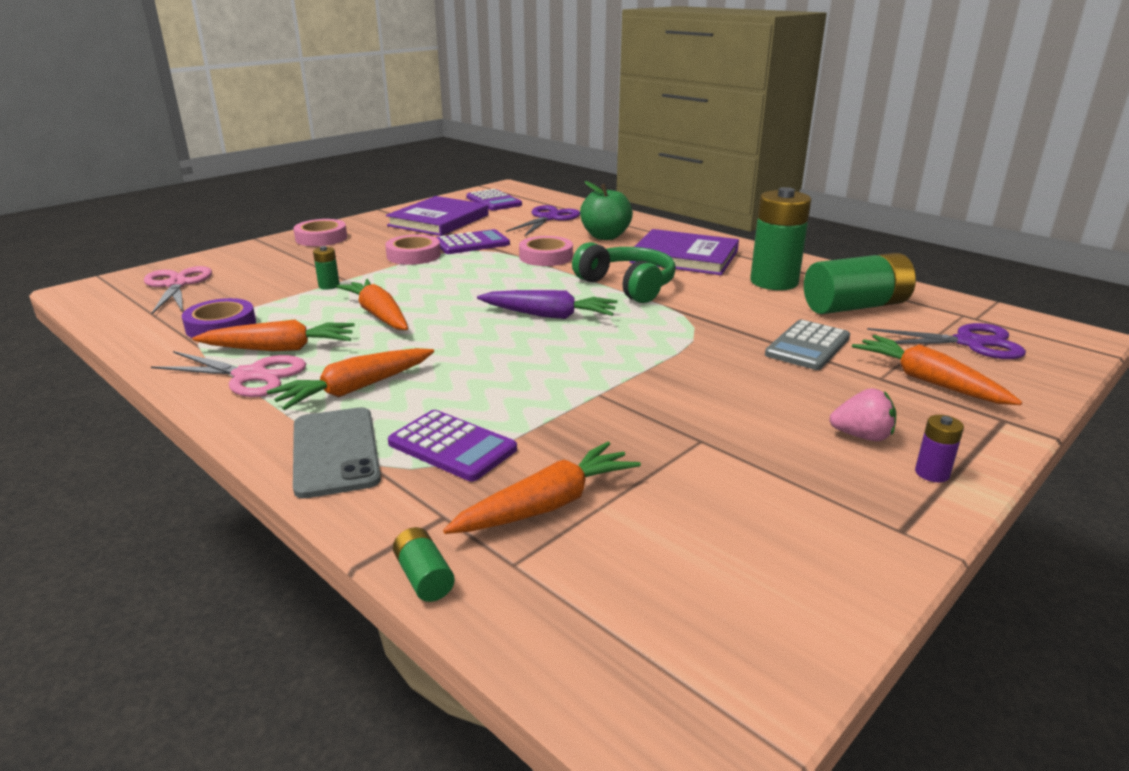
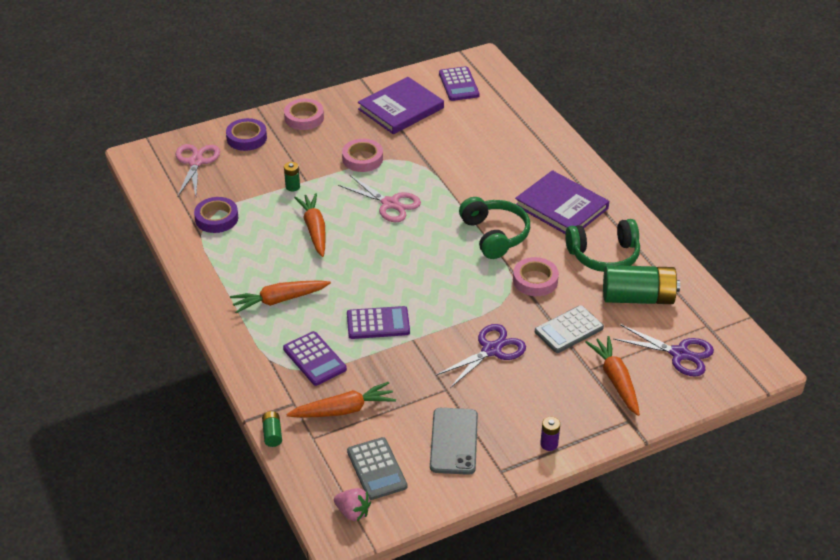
camera: 20 degrees right, 15 degrees up
pink scissors [151,351,306,397] -> pink scissors moved to [338,175,421,222]
orange carrot [192,320,355,351] -> none
grey phone [293,407,381,499] -> grey phone moved to [430,408,478,475]
purple calculator [436,229,510,254] -> purple calculator moved to [347,306,410,339]
purple carrot [477,290,618,319] -> none
purple scissors [506,205,580,236] -> purple scissors moved to [436,324,526,388]
pink tape [519,236,573,266] -> pink tape moved to [513,257,559,296]
green apple [580,181,633,240] -> none
green battery [750,187,811,290] -> green headphones [565,219,640,272]
pink strawberry [829,388,896,441] -> pink strawberry moved to [334,488,371,521]
none -> purple tape [226,118,267,151]
none -> grey calculator [347,437,407,500]

